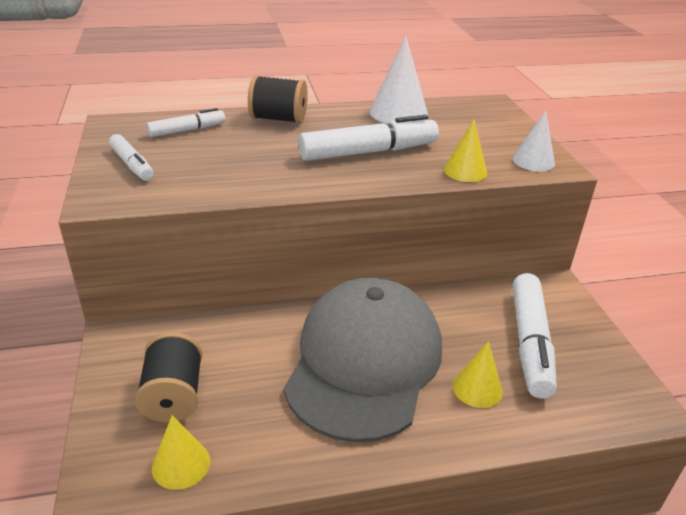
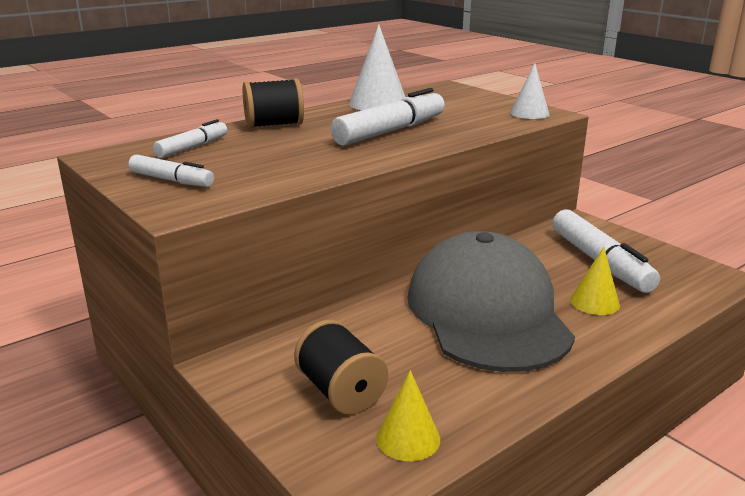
camera: 25 degrees left, 10 degrees down
yellow cone [444,119,487,182] -> none

